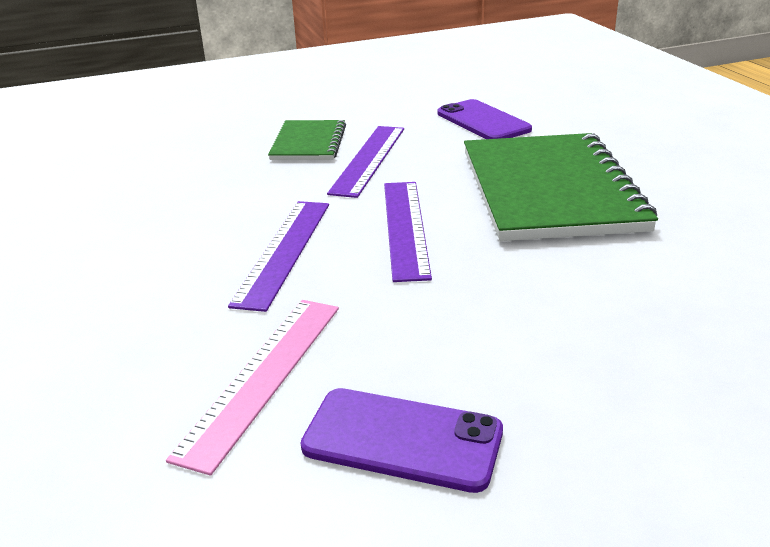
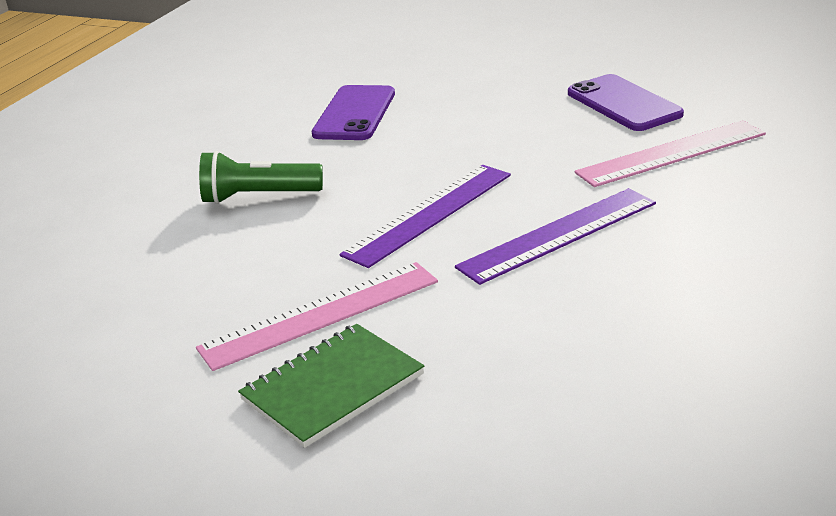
camera: 135 degrees left, 0 degrees up
purple ruler [327,126,404,198] -> pink ruler [196,262,438,371]
purple phone [438,99,532,139] -> purple phone moved to [312,85,395,140]
green notebook [464,133,658,241] -> green flashlight [199,151,323,204]

